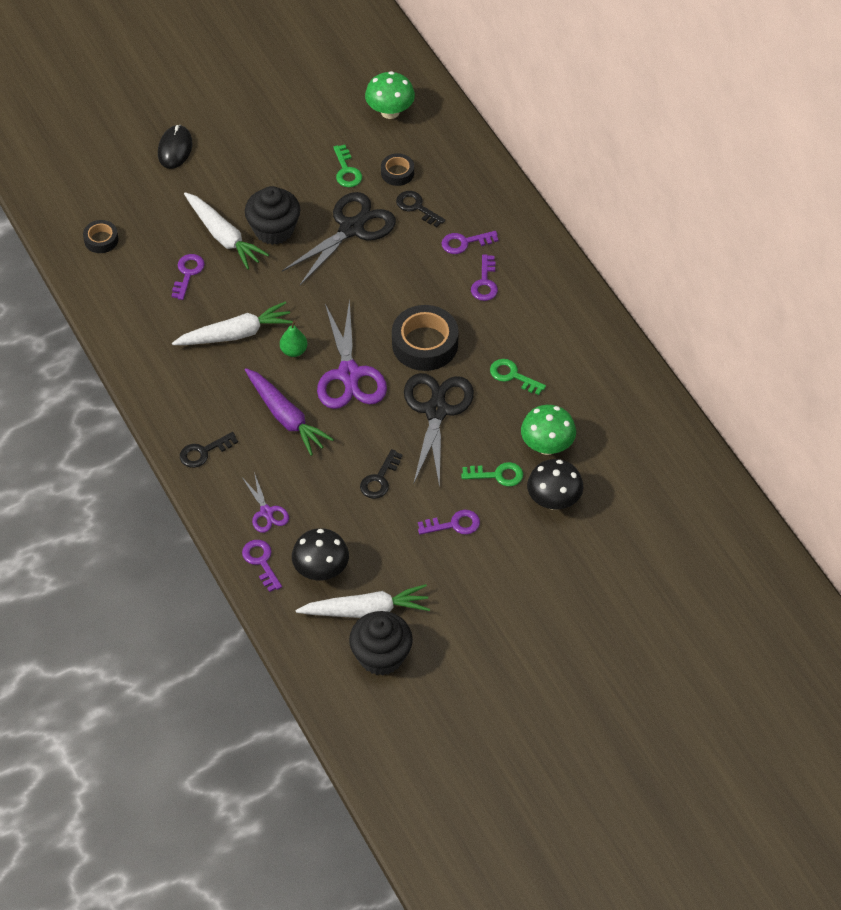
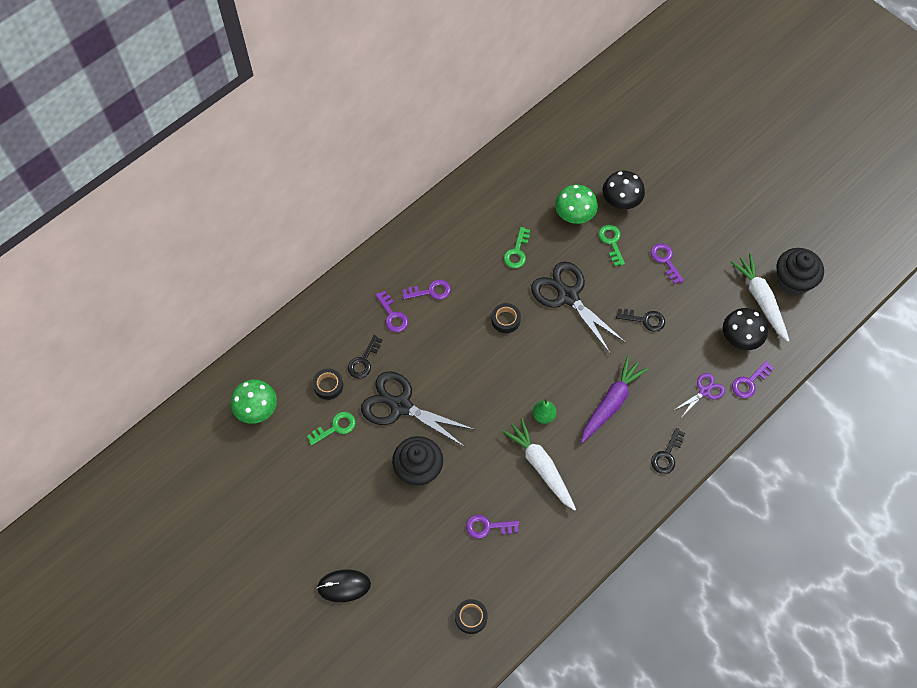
camera: 105 degrees left, 10 degrees up
black key [180,432,238,468] -> black key turned 75 degrees clockwise [651,428,685,474]
white carrot [184,192,269,270] -> none
purple scissors [317,299,387,409] -> none
black tape [392,305,459,371] -> black tape [491,303,521,333], size x0.53
black scissors [404,373,474,488] -> black scissors turned 60 degrees clockwise [531,262,626,354]

